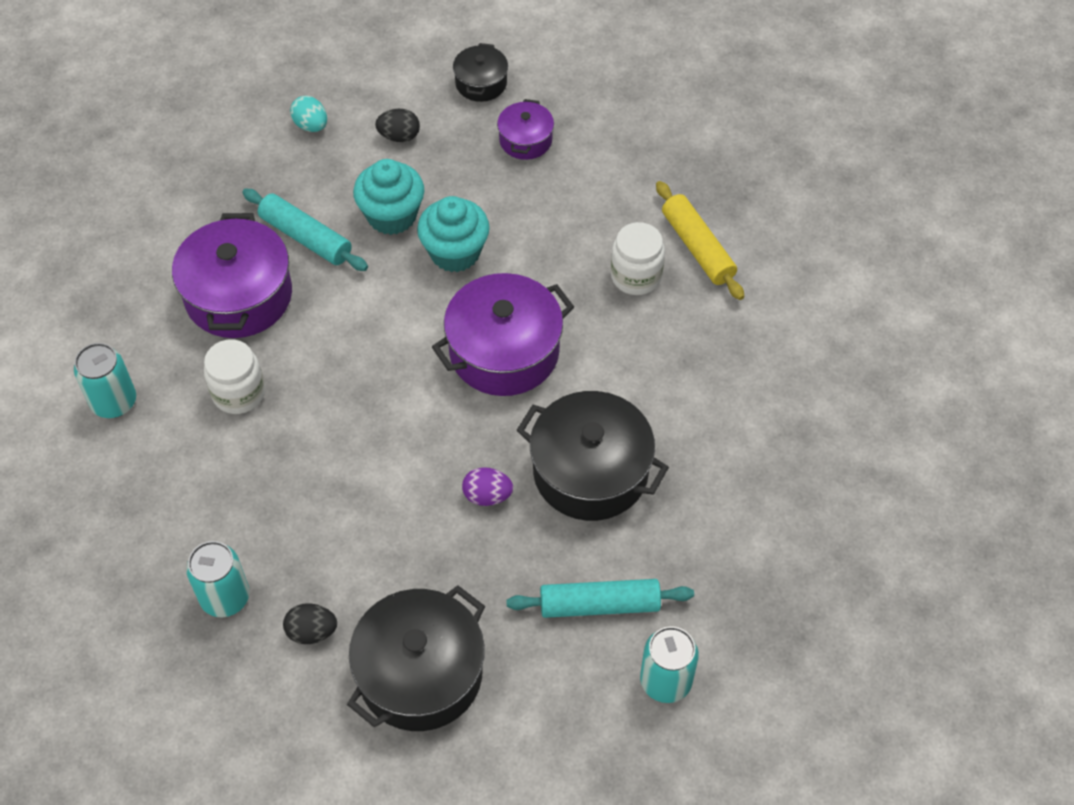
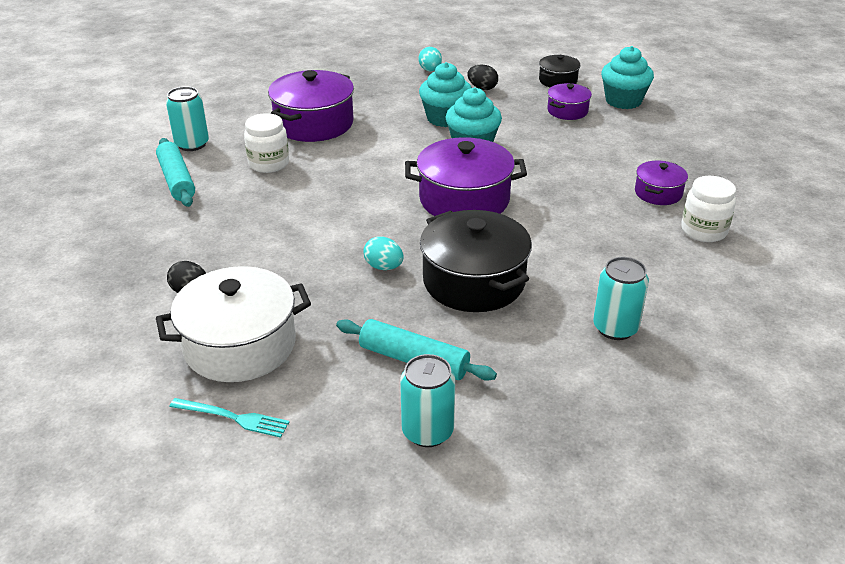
camera: 30 degrees right, 20 degrees down
turquoise can [186,541,250,617] -> turquoise can moved to [593,257,649,340]
turquoise rolling pin [242,189,368,271] -> turquoise rolling pin moved to [156,138,195,207]
black pot [347,585,485,731] -> white pot [156,266,311,382]
purple egg [462,467,513,506] -> turquoise egg [363,236,404,270]
white jar [611,222,665,295] -> white jar moved to [681,176,736,242]
yellow rolling pin [656,181,744,300] -> purple pot [635,161,688,205]
none -> turquoise fork [169,398,289,438]
none -> turquoise cupcake [601,46,654,109]

